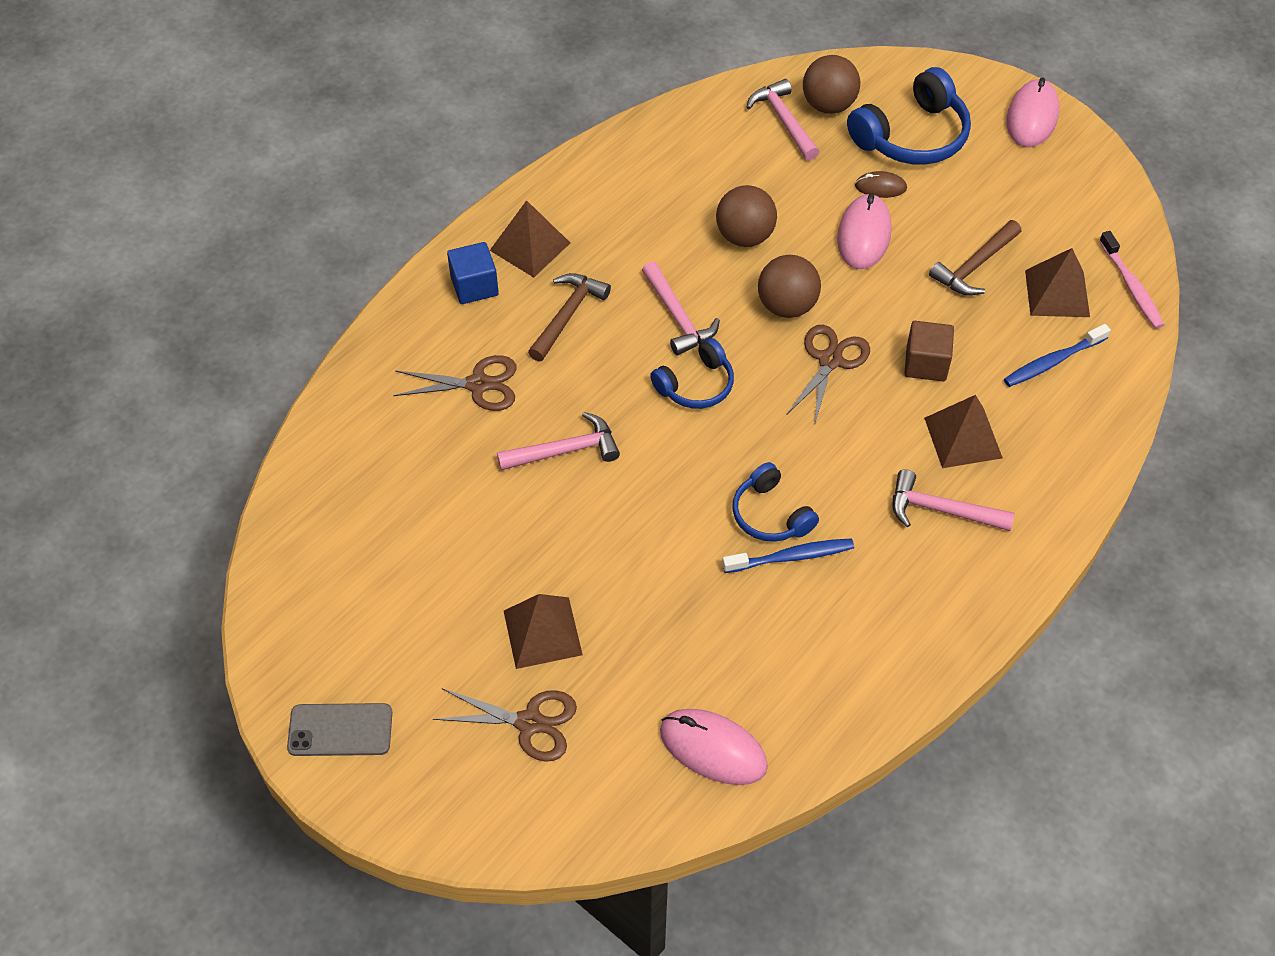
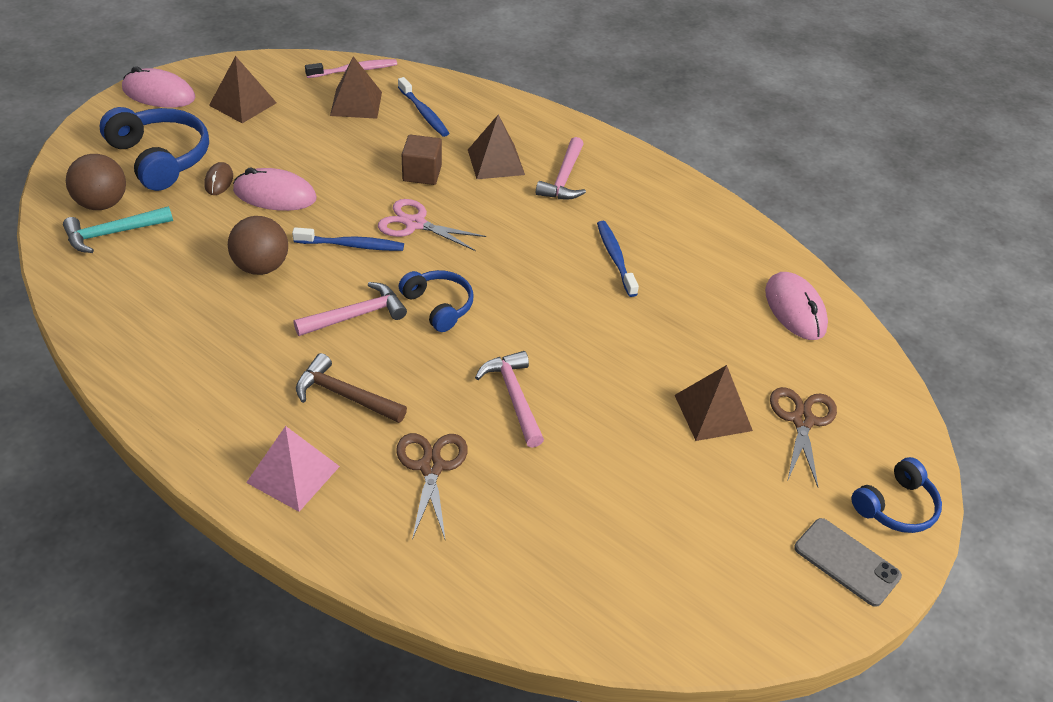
camera: 95 degrees left, 10 degrees down
grey phone [287,703,392,756] -> grey phone turned 45 degrees counterclockwise [794,518,902,607]
blue cube [447,242,499,304] -> pink pyramid [246,426,340,512]
brown pyramid [490,200,570,278] -> brown pyramid moved to [209,56,277,123]
pink mouse [660,709,768,785] -> pink mouse turned 45 degrees counterclockwise [765,272,828,340]
blue headphones [732,462,819,542] -> blue headphones moved to [851,457,942,533]
pink hammer [747,79,819,160] -> turquoise hammer [63,206,173,253]
brown ball [758,255,821,318] -> blue toothbrush [292,227,404,251]
brown scissors [787,325,870,426] -> pink scissors [378,199,486,251]
brown hammer [929,220,1021,296] -> none

